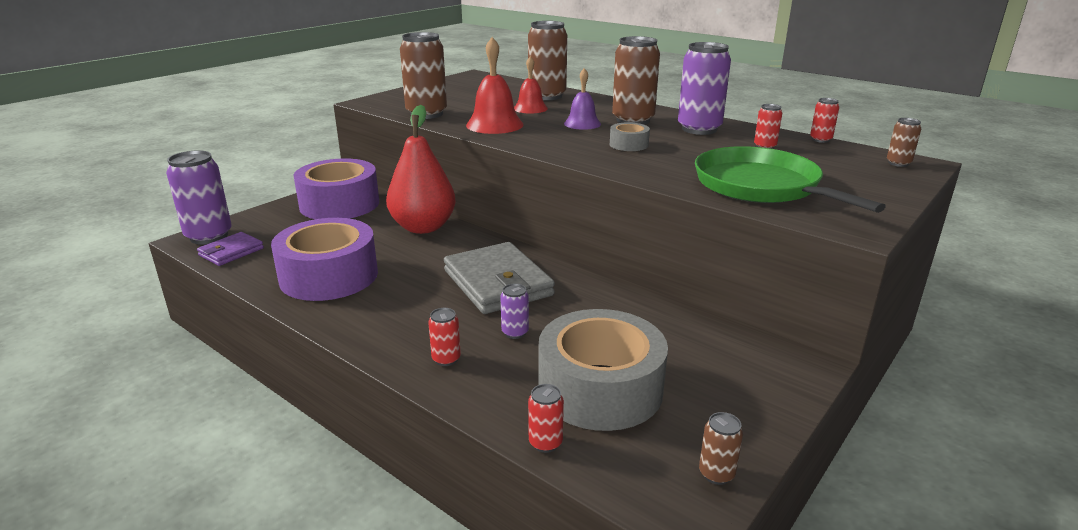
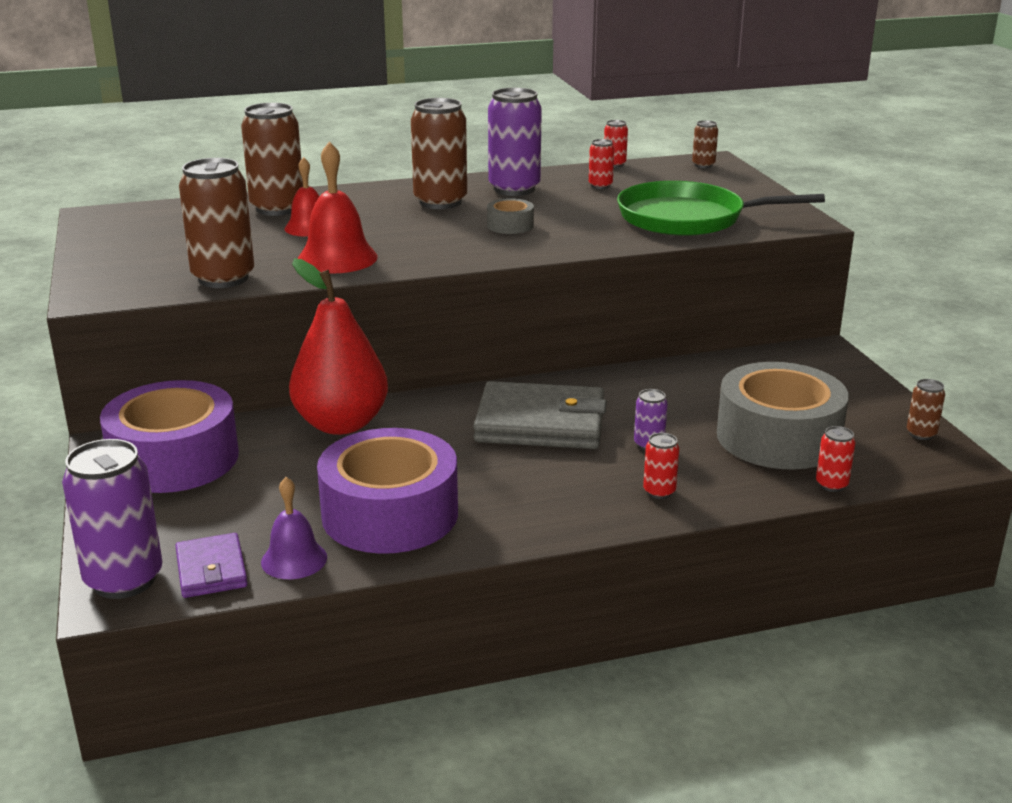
camera: 55 degrees left, 0 degrees up
purple bell [564,68,601,130] -> purple bell moved to [261,477,327,579]

